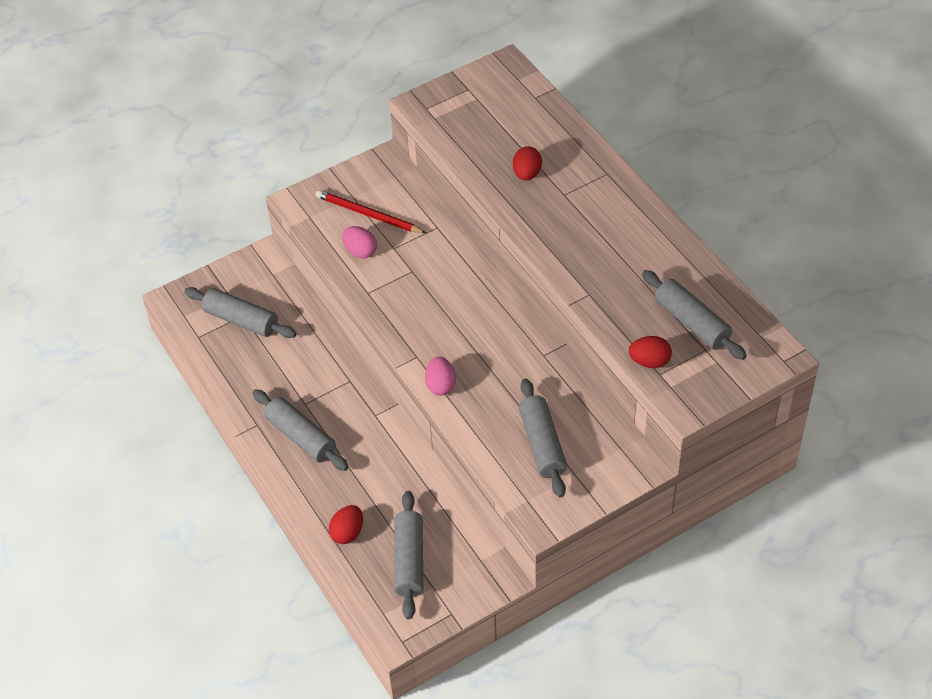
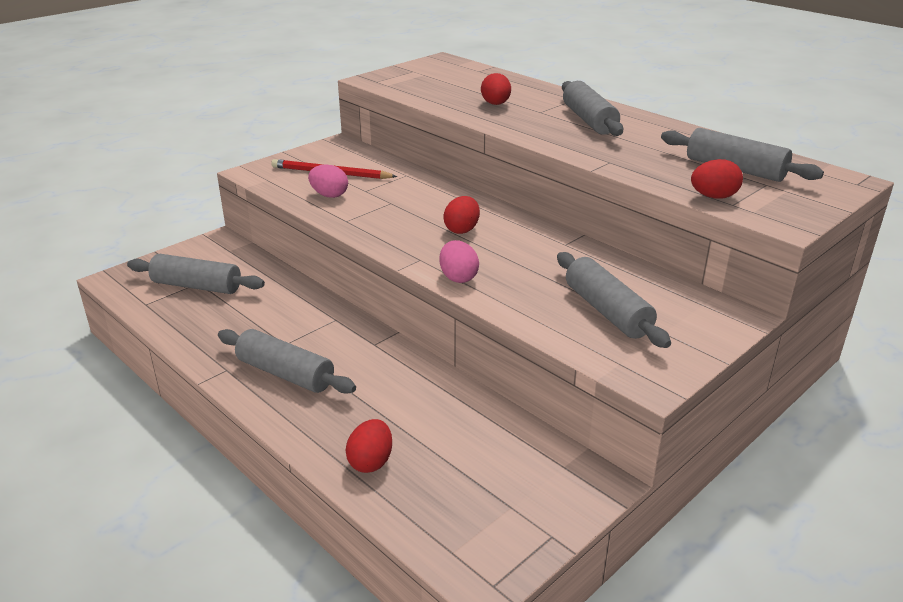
camera: 15 degrees left, 20 degrees down
grey rolling pin [394,491,423,619] -> grey rolling pin moved to [562,81,623,136]
none -> red egg [443,196,480,234]

